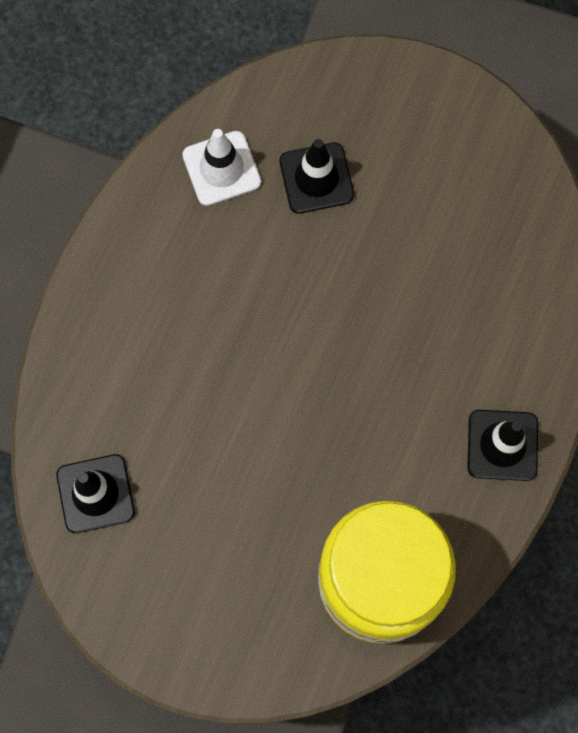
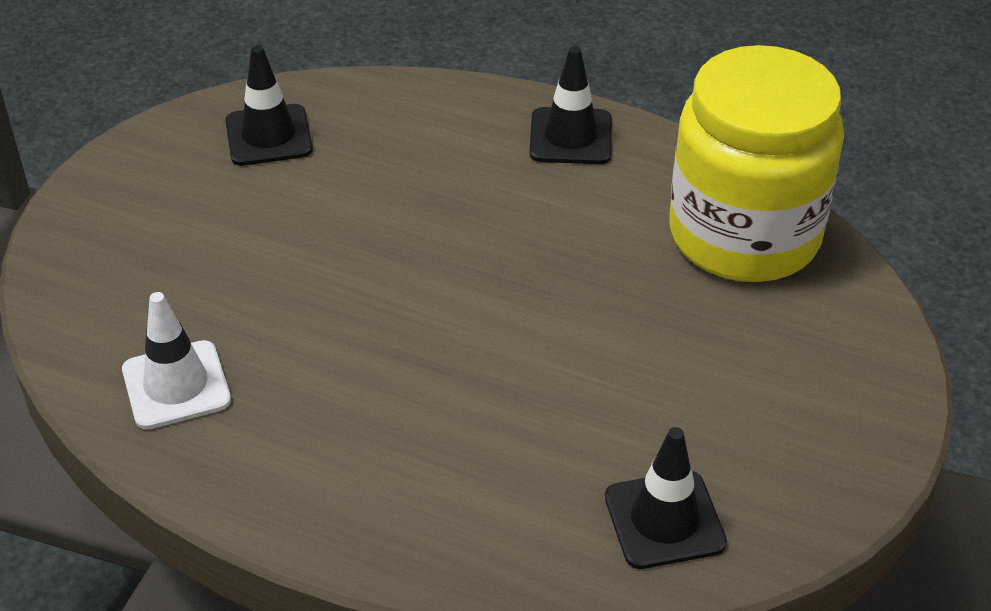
camera: 90 degrees left, 30 degrees down
black traffic cone [280,139,354,214] -> black traffic cone moved to [225,45,313,166]

